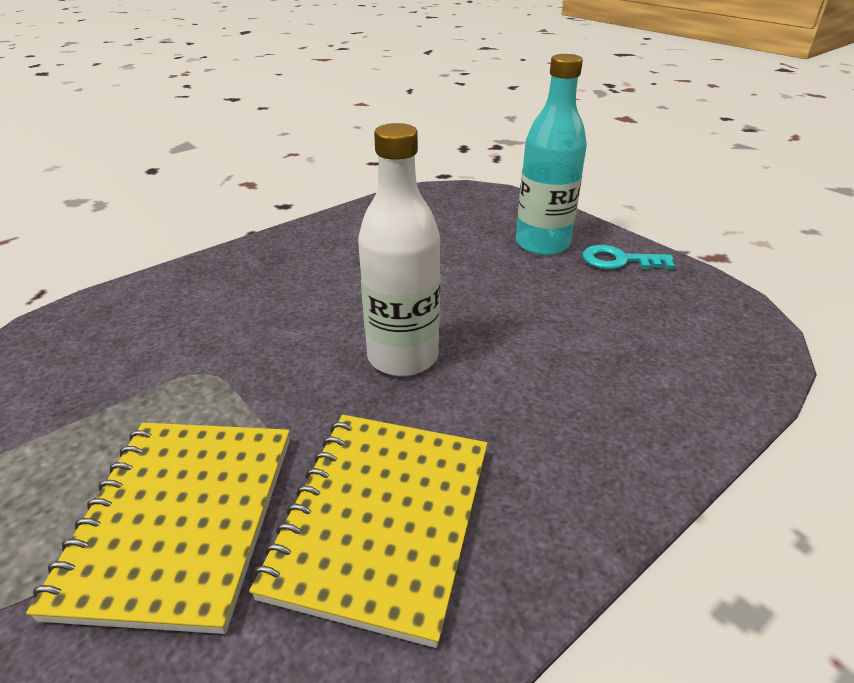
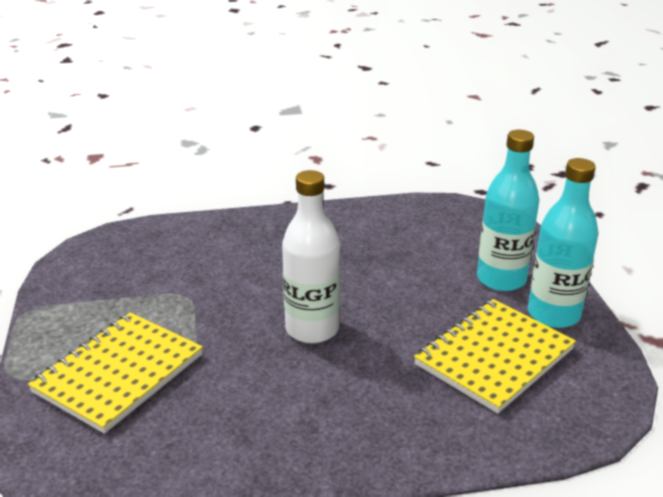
camera: 30 degrees right, 5 degrees down
yellow notebook [249,415,487,648] -> yellow notebook moved to [414,299,576,414]
turquoise key [583,245,675,270] -> turquoise bottle [528,158,598,328]

